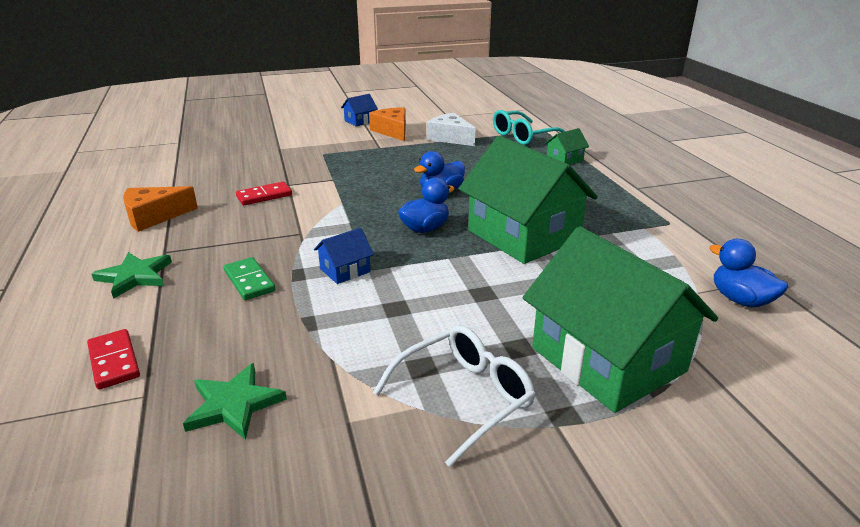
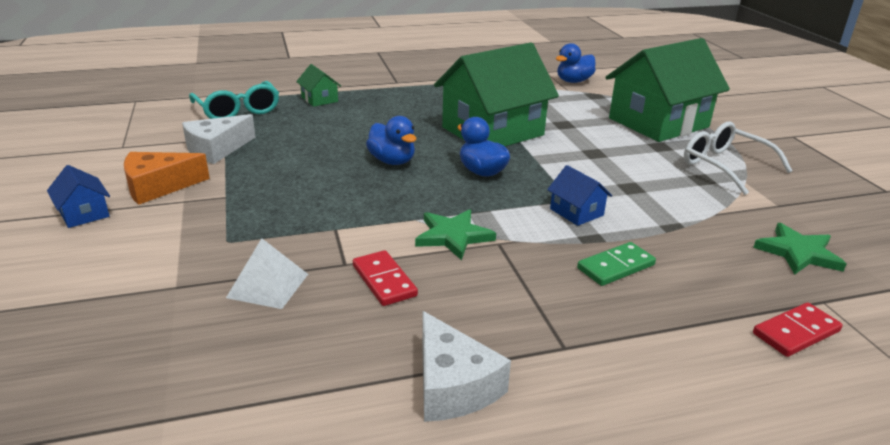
camera: 90 degrees left, 0 degrees up
green star [92,252,172,299] -> green star moved to [415,209,496,260]
orange cheese [123,186,198,232] -> white cheese [422,311,511,422]
none -> white pyramid [226,238,308,309]

